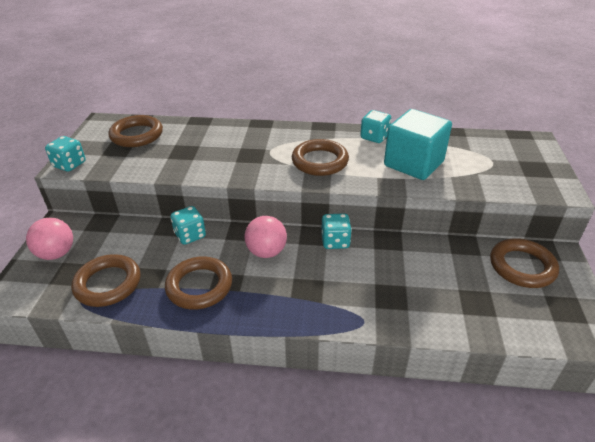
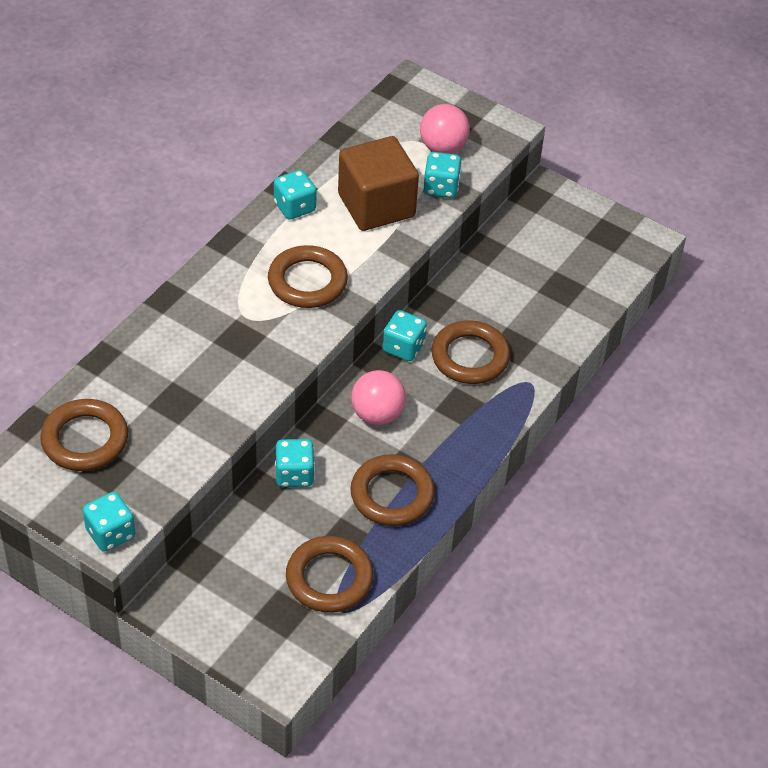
camera: 65 degrees left, 10 degrees up
pink ball [26,218,73,260] -> pink ball moved to [420,104,470,154]
turquoise cube [384,109,452,180] -> brown cube [338,136,419,231]
brown ring [490,238,559,288] -> brown ring moved to [431,320,510,384]
none -> turquoise dice [424,152,462,198]

